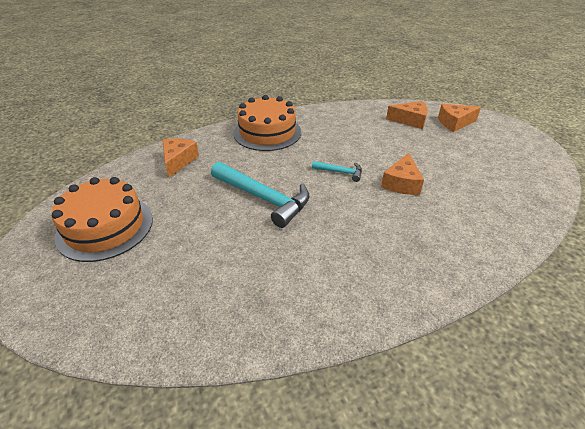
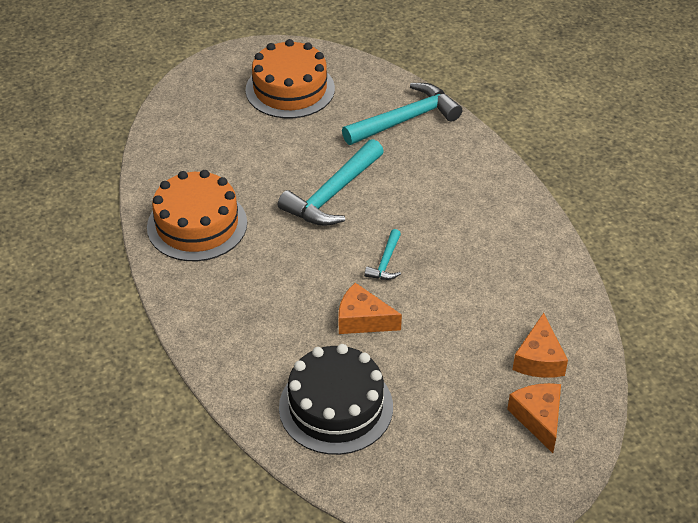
camera: 90 degrees right, 5 degrees up
orange cheese [162,138,199,178] -> turquoise hammer [342,83,462,145]
orange cake [233,95,301,151] -> orange cake moved to [147,170,247,261]
none -> black cake [279,344,393,455]

